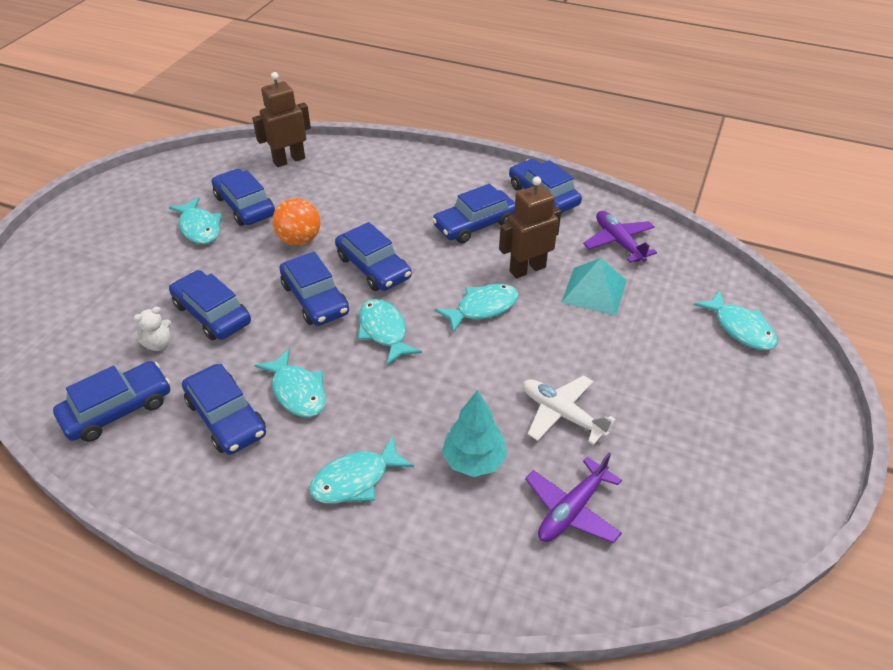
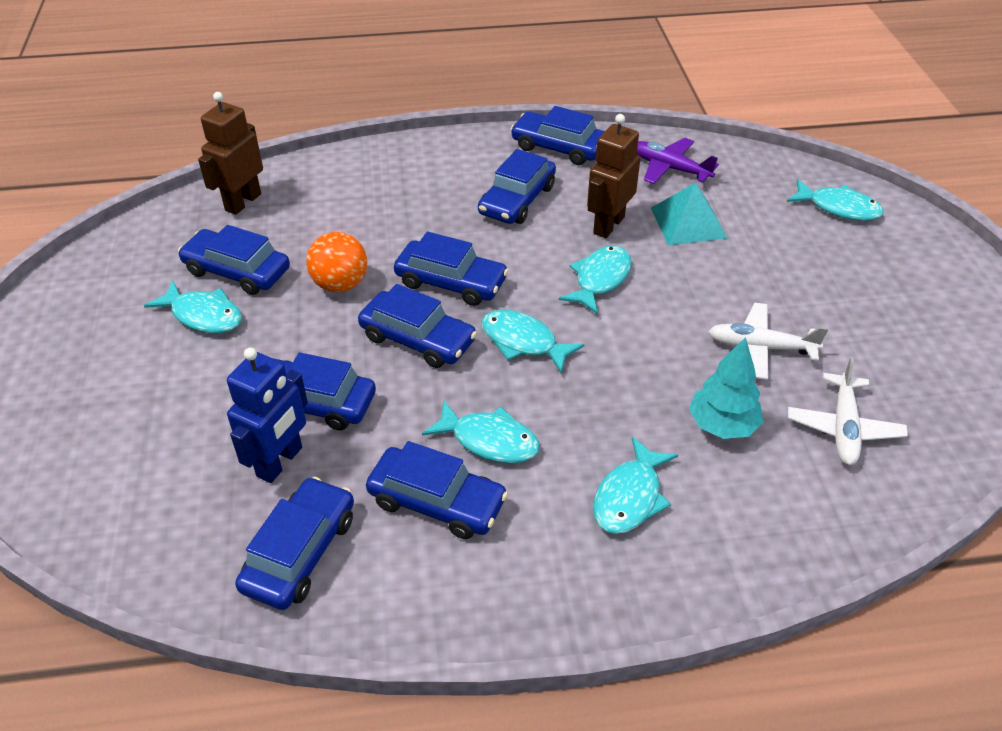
camera: 30 degrees left, 0 degrees up
white teddy bear [133,307,171,351] -> blue robot [227,347,308,483]
purple plane [525,452,622,543] -> white plane [788,357,908,465]

